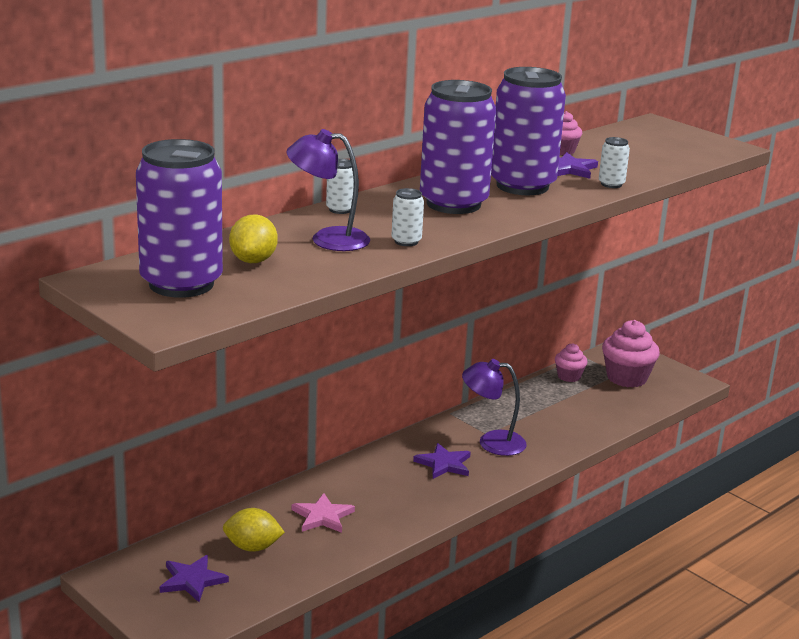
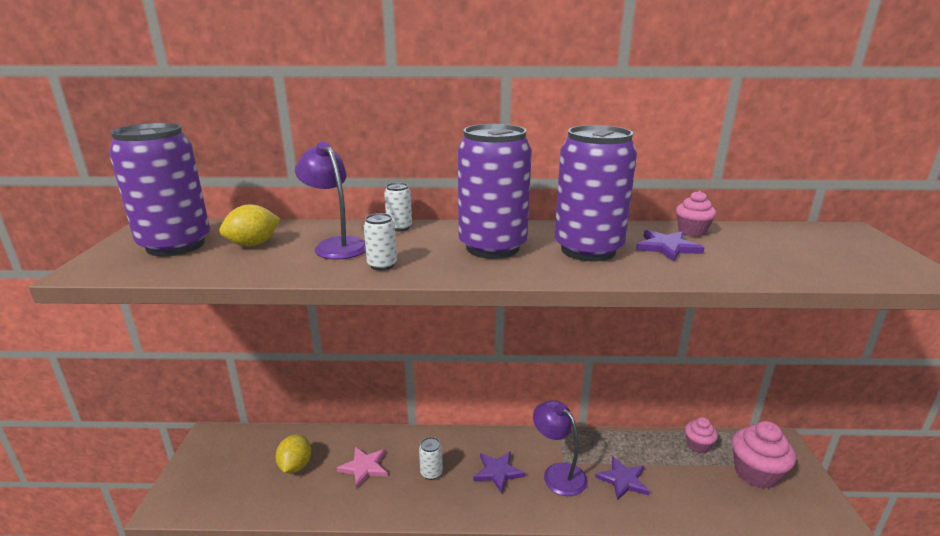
camera: 45 degrees right, 0 degrees up
purple star [160,555,229,602] -> purple star moved to [595,456,650,501]
yellow lemon [223,508,285,552] -> yellow lemon turned 45 degrees clockwise [276,434,311,473]
white can [599,137,630,188] -> white can moved to [419,437,443,480]

